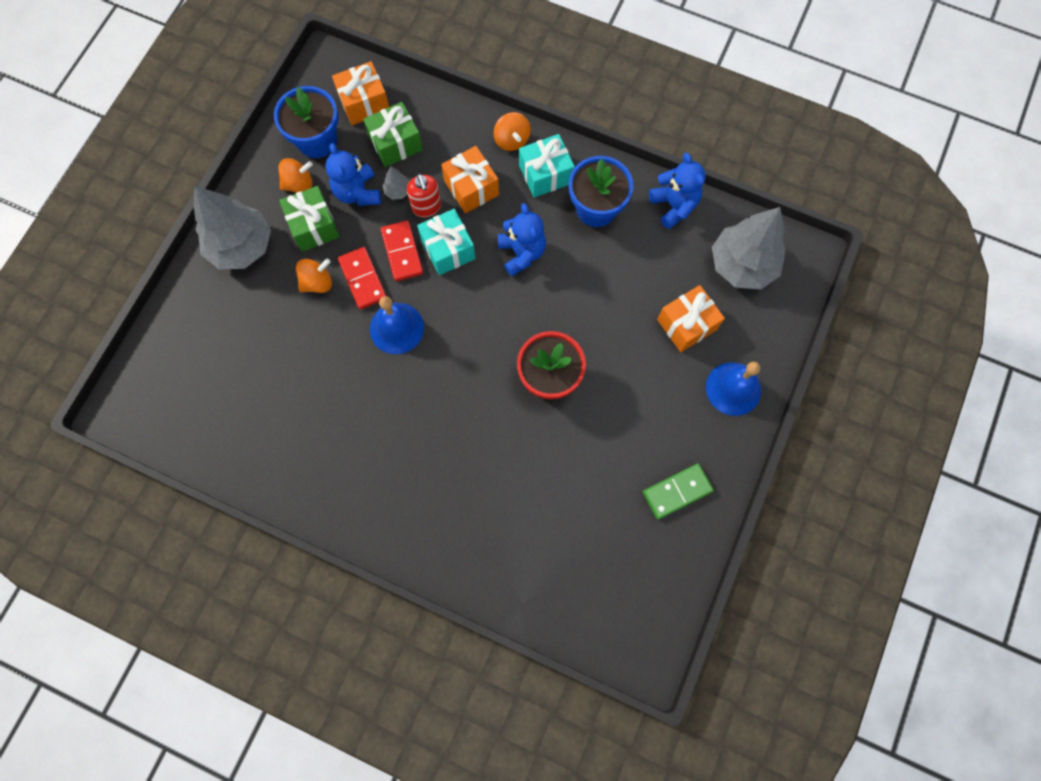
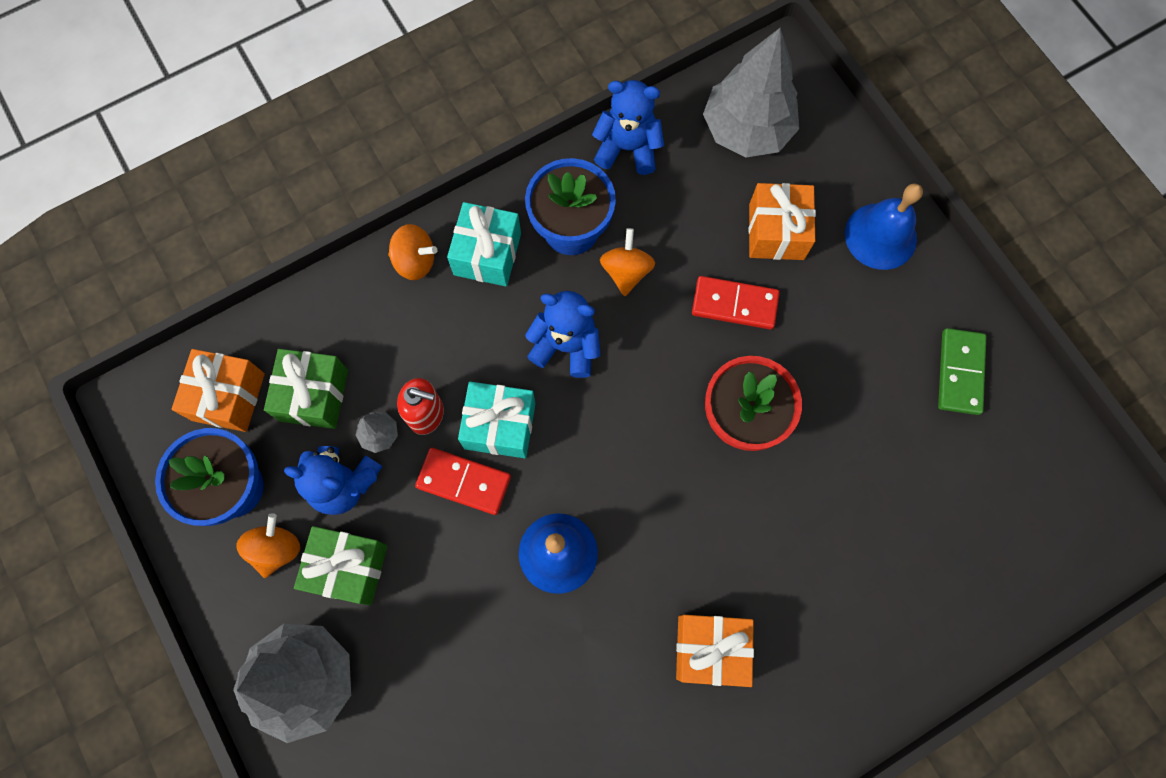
camera: 55 degrees left, 0 degrees up
orange spinning top [296,259,332,293] -> orange spinning top moved to [600,228,656,296]
red domino [338,247,386,310] -> red domino moved to [692,276,780,330]
orange gift [441,146,499,213] -> orange gift moved to [676,615,754,687]

